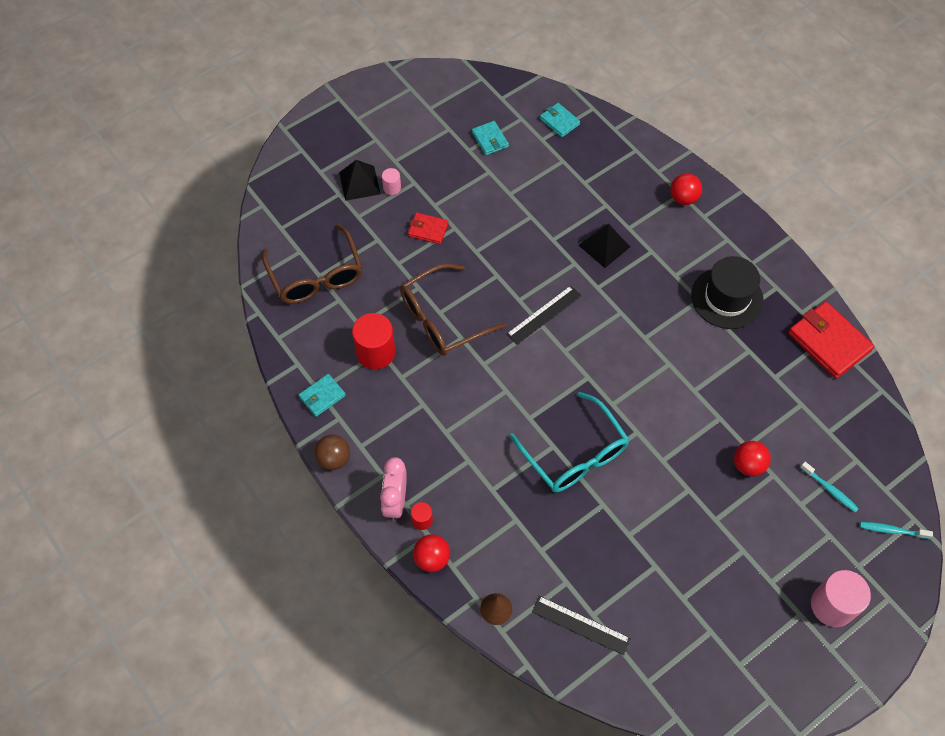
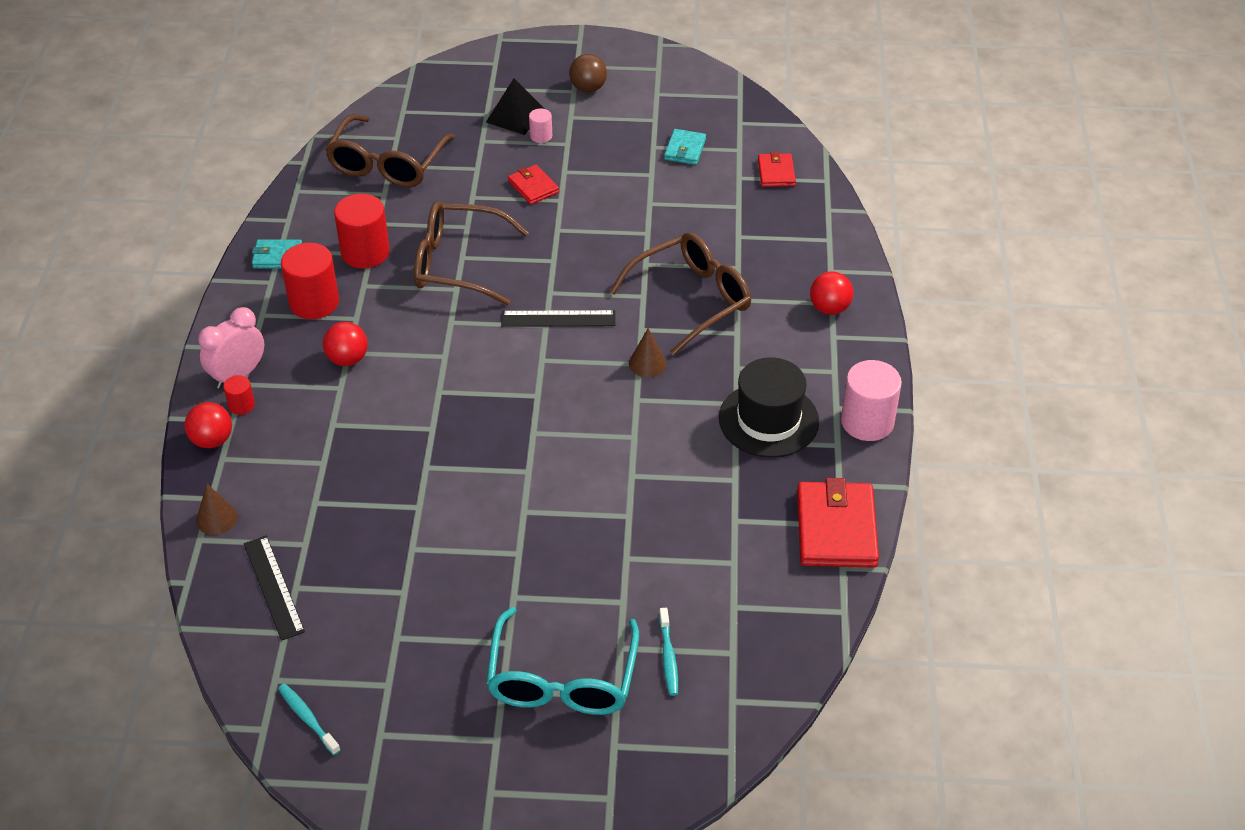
camera: 40 degrees right, 15 degrees down
brown ball [314,435,350,470] -> brown ball moved to [569,54,607,92]
turquoise glasses [509,392,629,492] -> turquoise glasses moved to [486,607,639,715]
turquoise wallet [540,103,580,137] -> red wallet [758,152,796,187]
black pyramid [578,224,630,268] -> brown glasses [610,232,751,355]
red ball [734,441,771,476] -> red ball moved to [323,322,368,366]
pink cylinder [811,570,871,627] -> pink cylinder moved to [841,360,902,441]
turquoise toothbrush [860,522,933,539] -> turquoise toothbrush moved to [278,683,341,755]
none -> red cylinder [281,243,339,319]
none -> brown cone [629,328,667,378]

